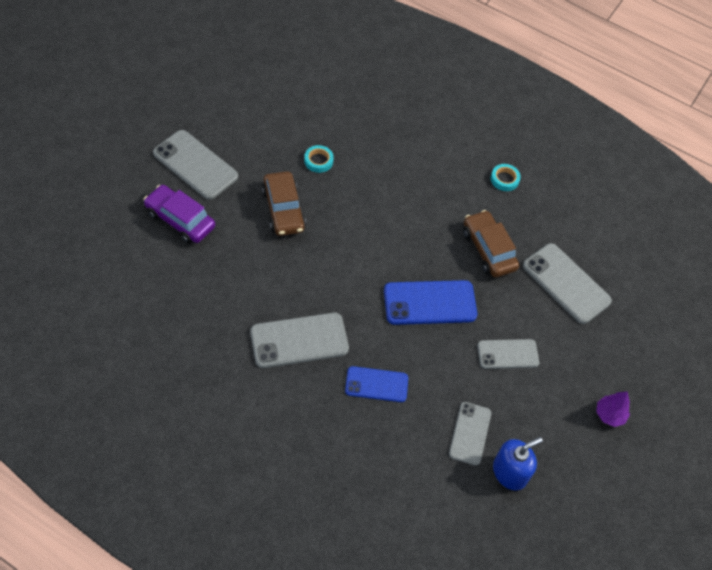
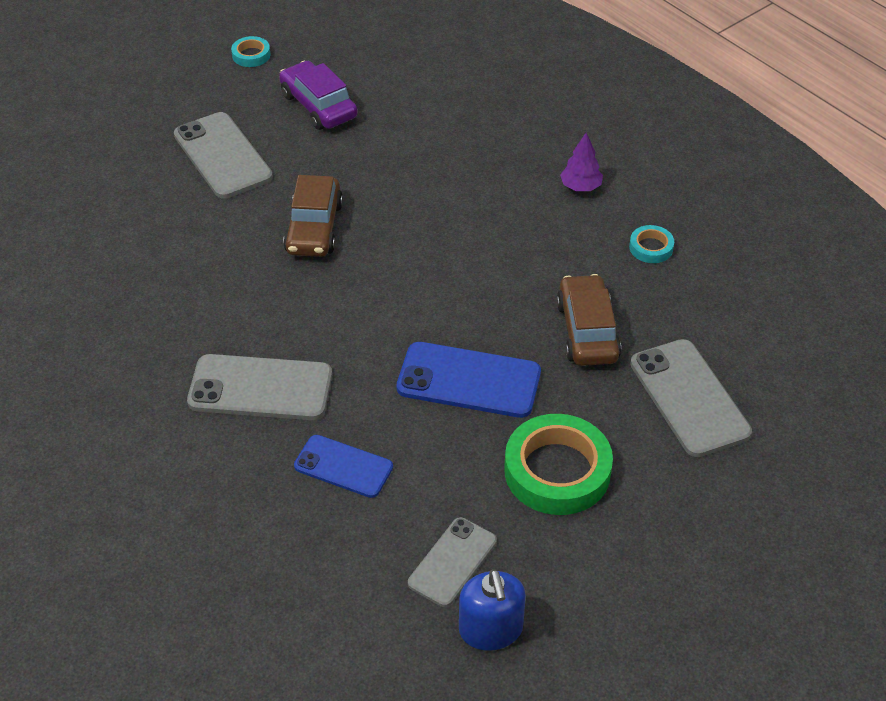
camera: 25 degrees right, 10 degrees down
purple car [143,185,215,244] -> purple car moved to [279,61,358,130]
turquoise tape [304,145,334,173] -> turquoise tape moved to [231,36,270,67]
grey phone [477,339,539,369] -> green tape [504,414,613,515]
blue soap dispenser [493,437,543,491] -> blue soap dispenser turned 90 degrees clockwise [459,569,526,651]
purple tree [596,391,630,427] -> purple tree moved to [560,133,603,191]

